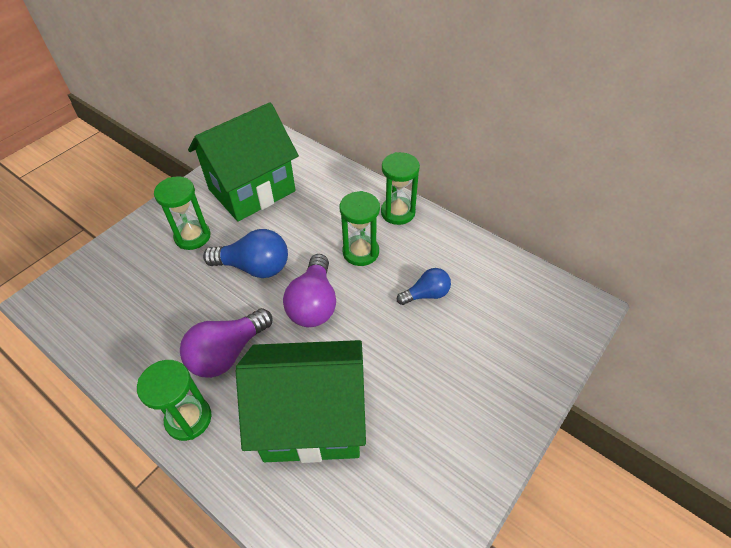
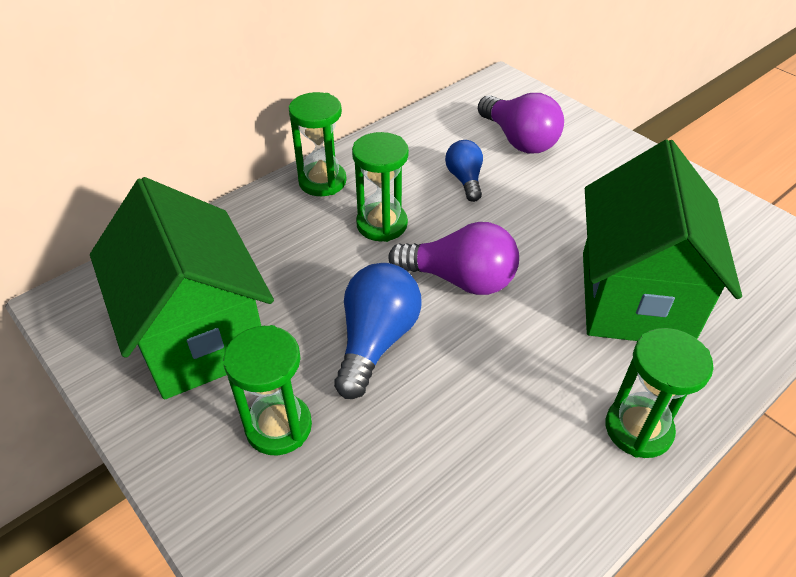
camera: 80 degrees left, 5 degrees down
purple light bulb [180,308,272,378] -> purple light bulb moved to [478,93,564,154]

